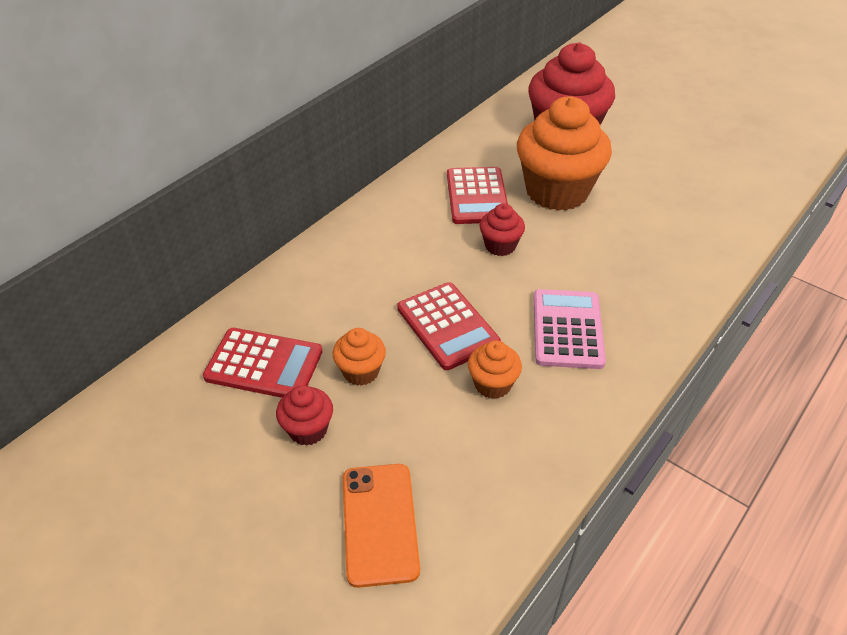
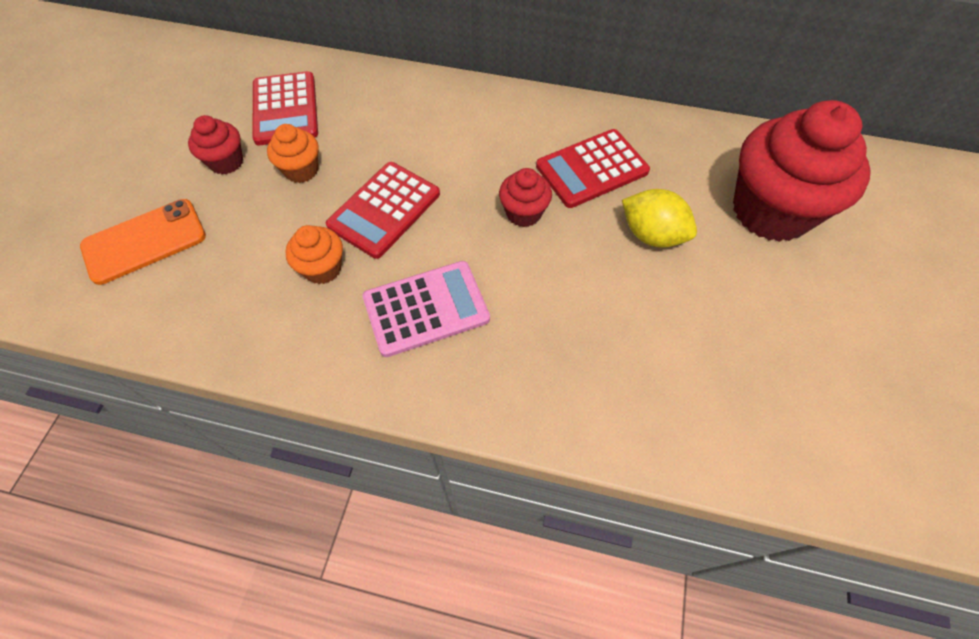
camera: 65 degrees right, 15 degrees up
orange cupcake [517,96,612,211] -> yellow lemon [622,189,697,247]

